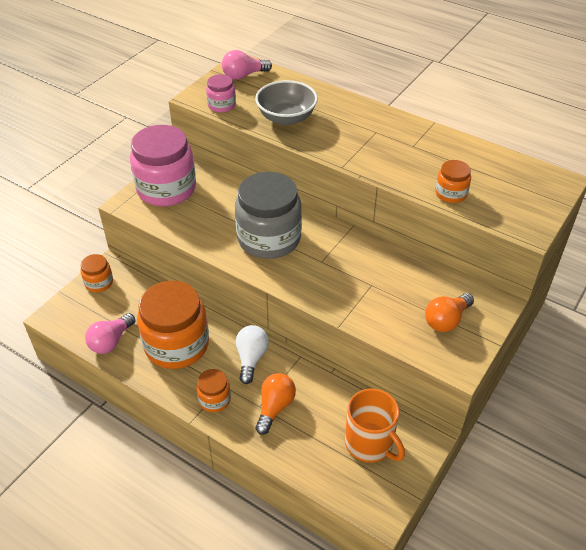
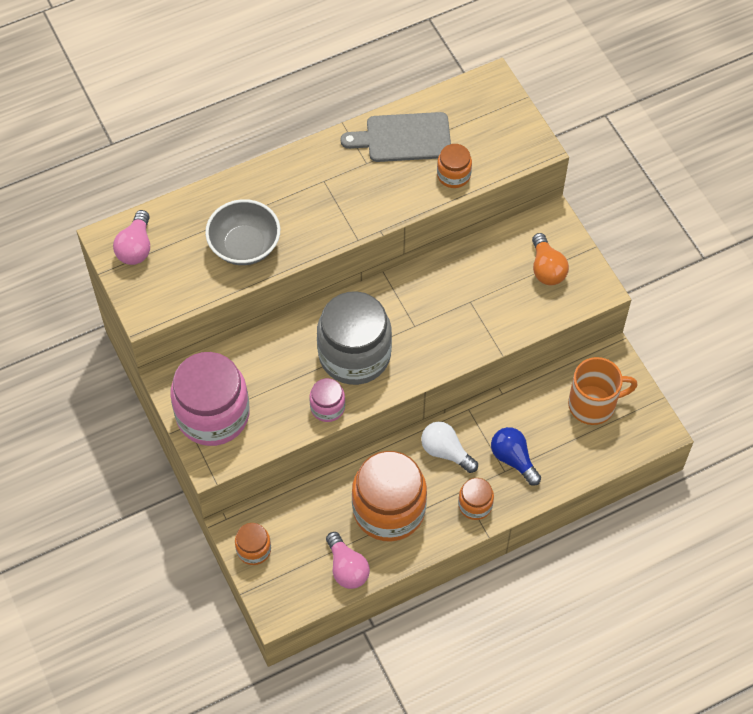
camera: 60 degrees left, 15 degrees up
pink jar [206,74,236,113] -> pink jar moved to [309,378,345,422]
orange light bulb [255,373,296,435] -> blue light bulb [491,427,541,486]
none -> grey cutting board [341,112,451,162]

